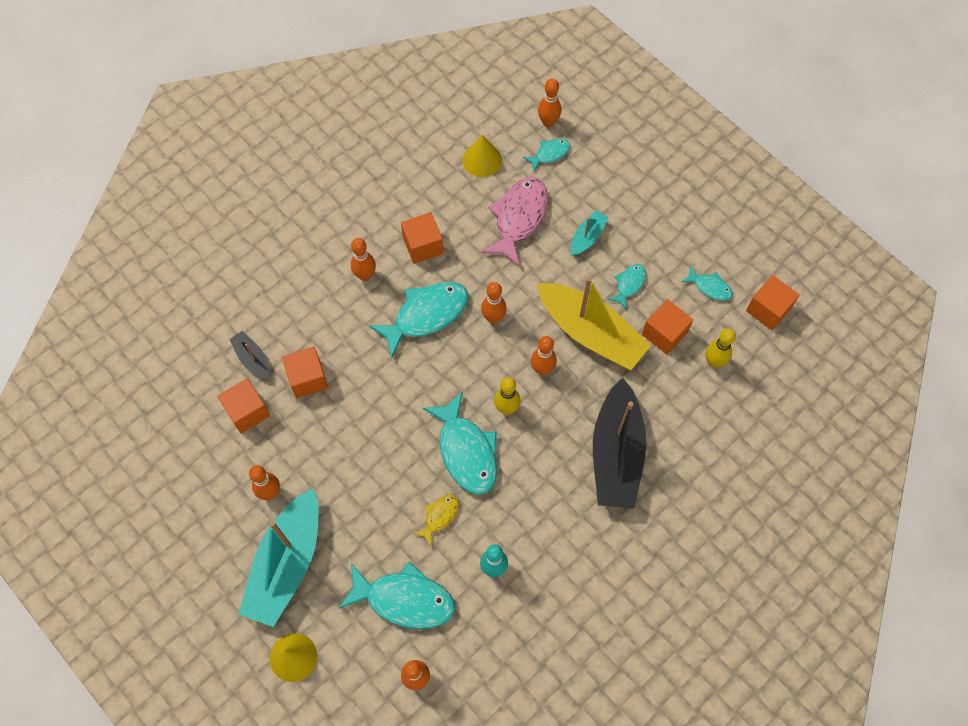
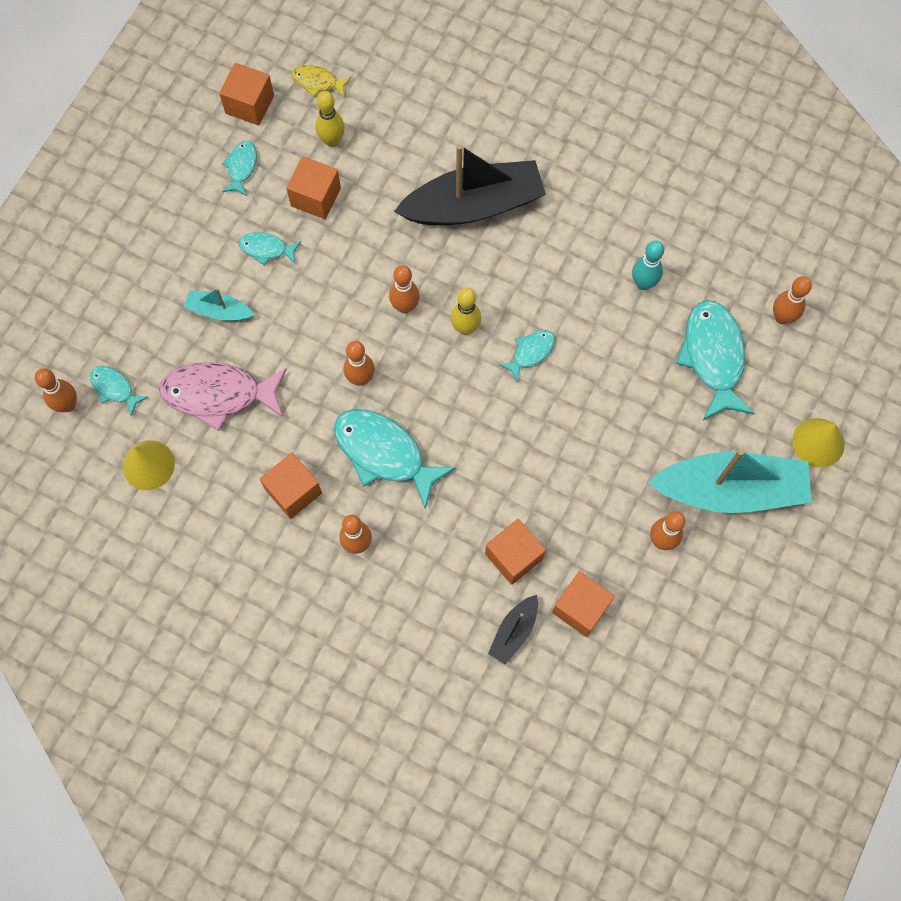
camera: 110 degrees left, 5 degrees up
yellow fish [413,494,459,546] -> yellow fish moved to [292,65,352,97]
turquoise fish [423,391,497,495] -> turquoise fish [499,330,555,382], size x0.51
yellow boat [537,277,651,370] -> none

